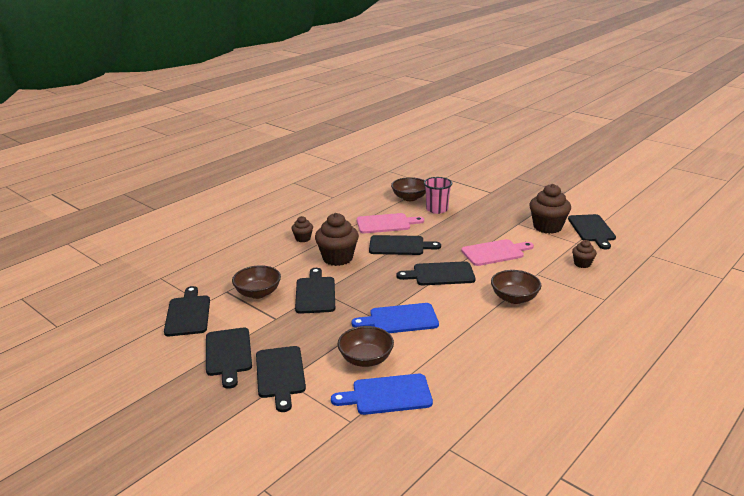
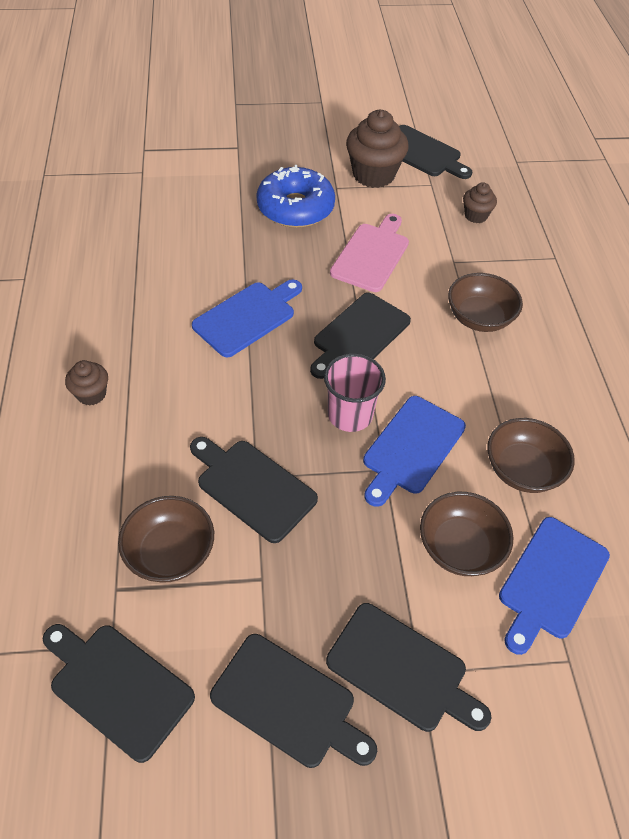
camera: 50 degrees left, 25 degrees up
brown cupcake [315,213,359,266] -> none
pink cutting board [357,213,424,233] -> none
black cutting board [369,235,441,255] -> blue cutting board [192,280,302,357]
brown bowl [391,177,426,201] -> brown bowl moved to [487,418,575,493]
pink cup [424,177,452,214] -> pink cup moved to [324,354,386,432]
none -> blue donut [256,165,335,228]

